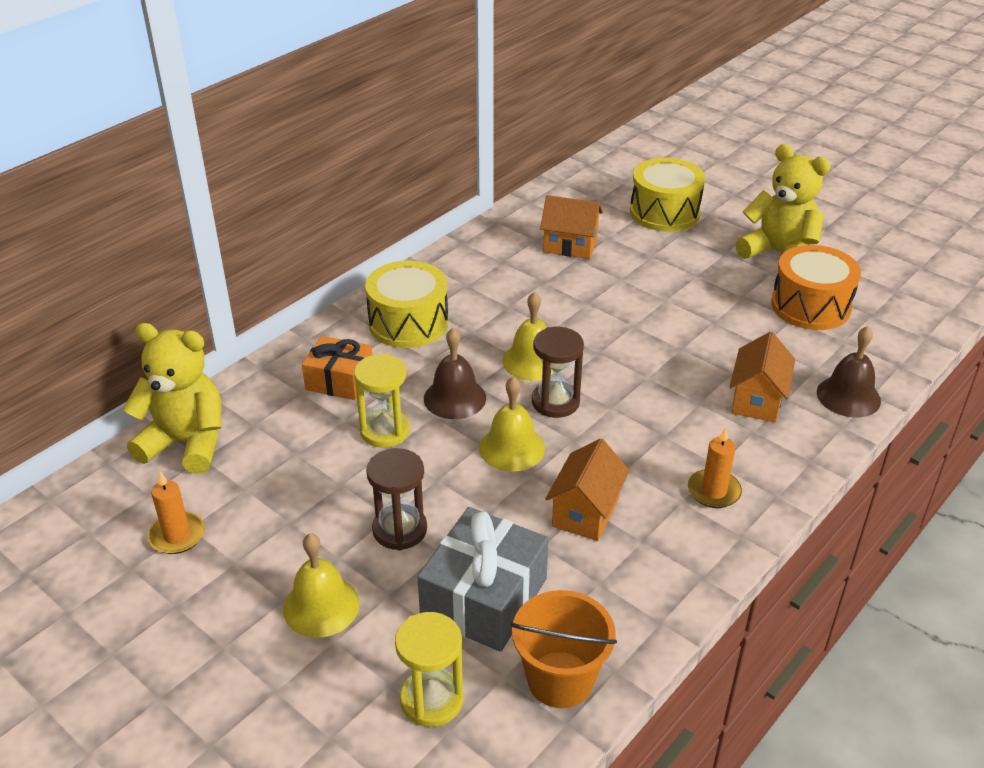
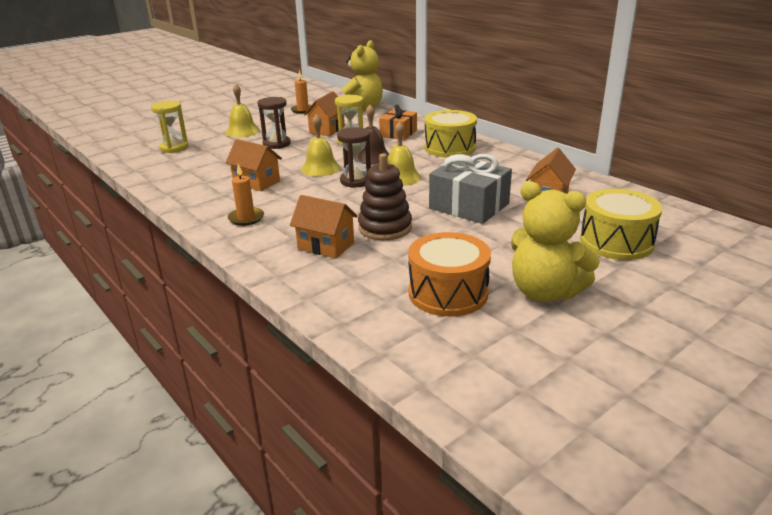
camera: 100 degrees right, 10 degrees down
grey gift [417,507,549,652] -> grey gift moved to [429,154,512,224]
orange bucket [511,590,617,708] -> none
yellow teddy bear [735,144,830,259] -> yellow teddy bear turned 75 degrees clockwise [511,181,600,302]
brown bell [817,326,881,417] -> none
none -> orange house [304,91,345,136]
none -> brown stacking toy [358,153,412,240]

